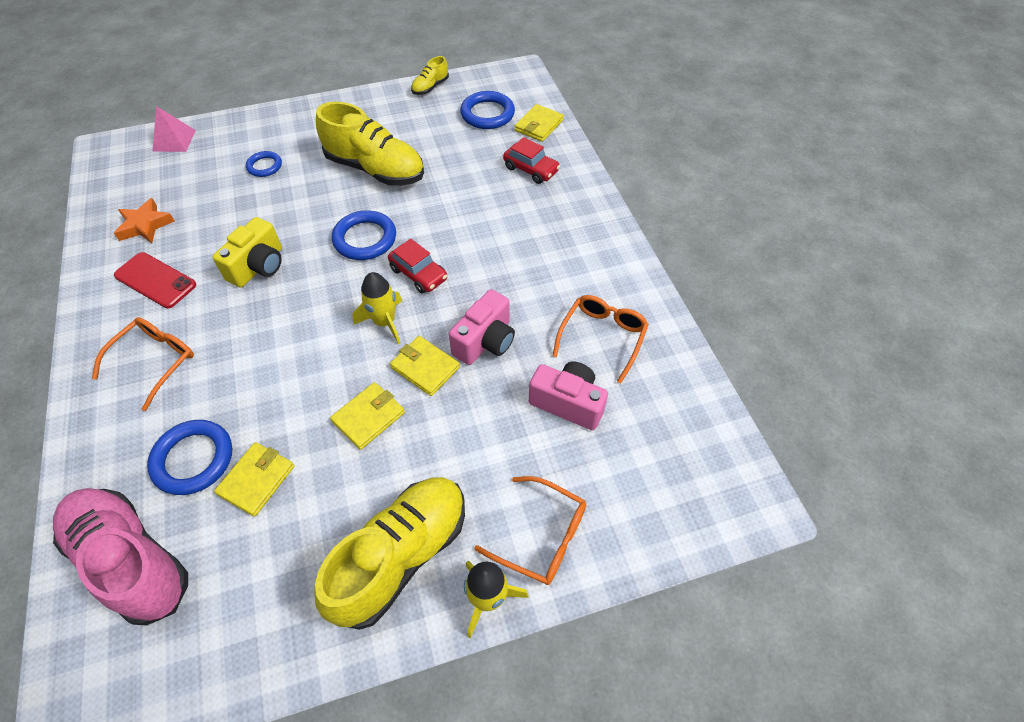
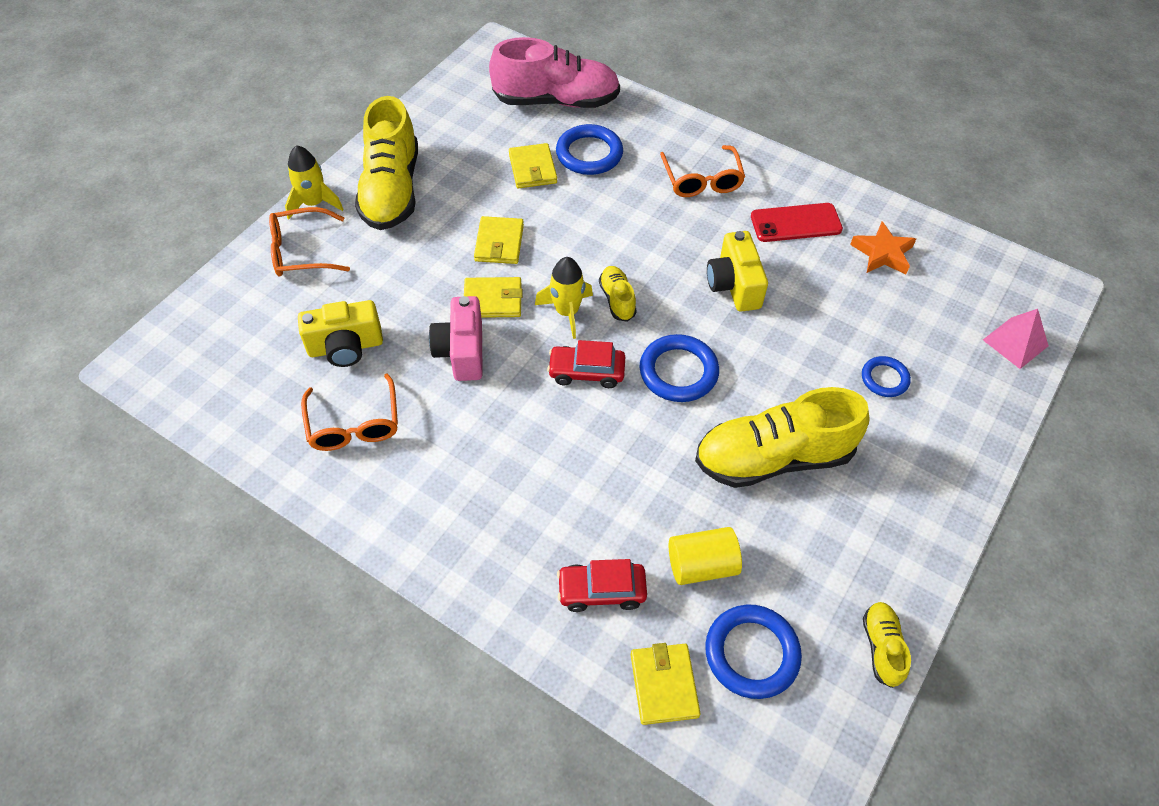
camera: 140 degrees right, 0 degrees up
pink camera [529,361,608,430] -> yellow camera [298,300,383,367]
none -> yellow shoe [599,266,637,322]
none -> yellow cylinder [669,527,742,585]

